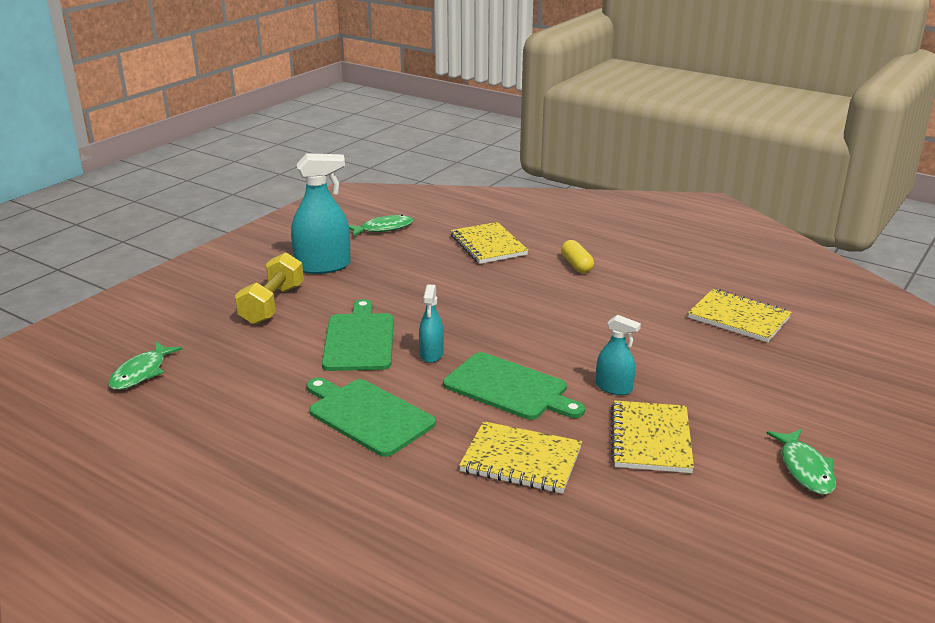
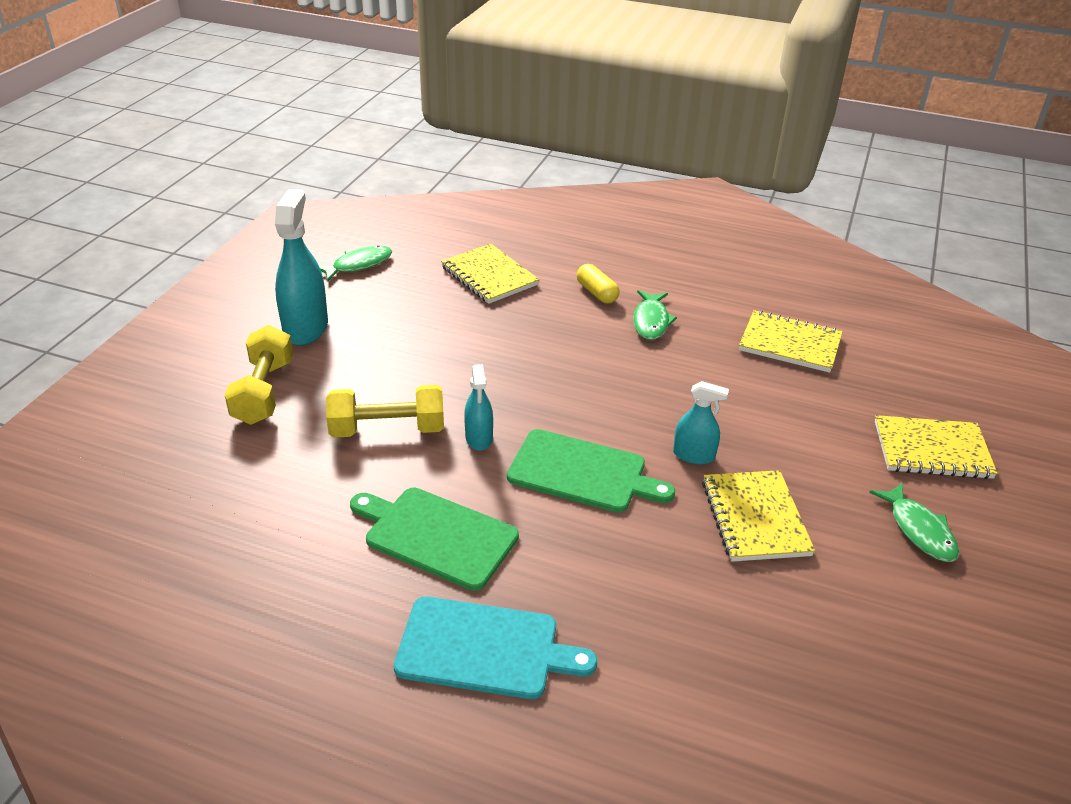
camera: 15 degrees left, 10 degrees up
green fish [108,342,182,390] -> green fish moved to [633,290,677,340]
turquoise spray bottle [291,153,351,274] -> turquoise spray bottle turned 60 degrees counterclockwise [275,189,328,346]
green cutting board [322,299,394,371] -> yellow dumbbell [326,385,444,438]
yellow notebook [459,421,582,494] -> yellow notebook moved to [875,415,998,479]
none -> turquoise cutting board [394,596,597,699]

